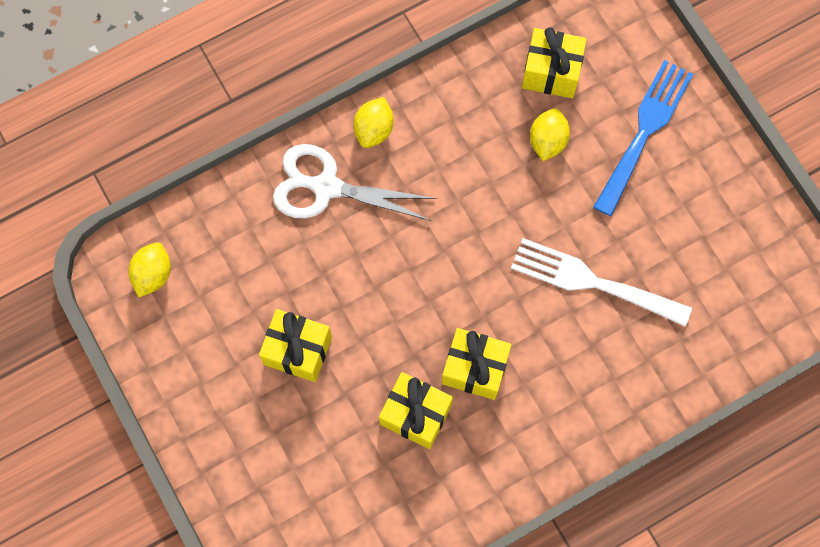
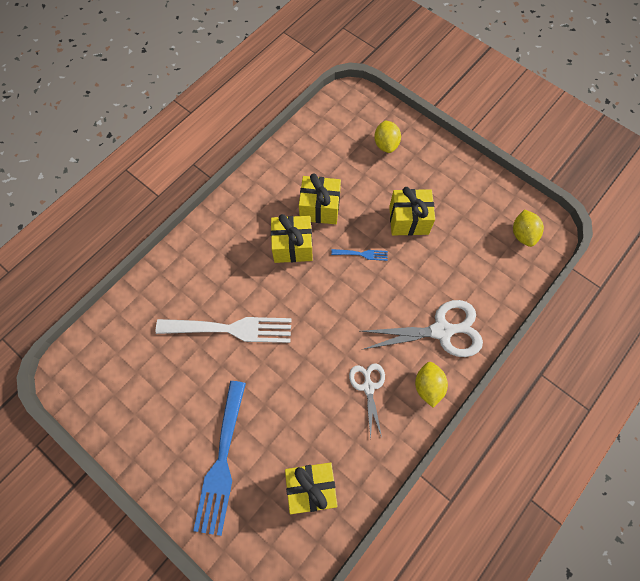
camera: 160 degrees right, 5 degrees down
yellow lemon [530,108,570,161] -> yellow lemon moved to [374,120,401,153]
none -> blue fork [331,249,388,261]
none -> white scissors [349,363,385,439]

